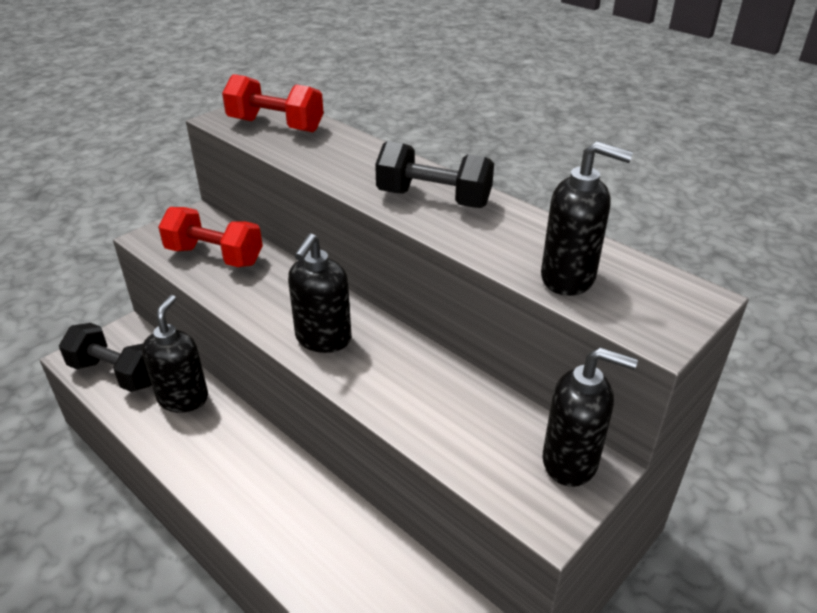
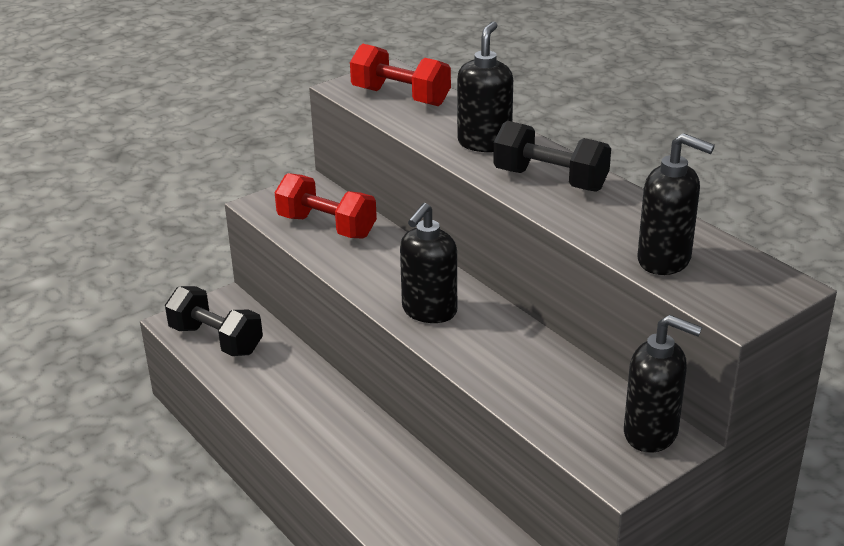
camera: 10 degrees right, 5 degrees down
black soap dispenser [142,295,208,413] -> black soap dispenser moved to [457,21,513,152]

